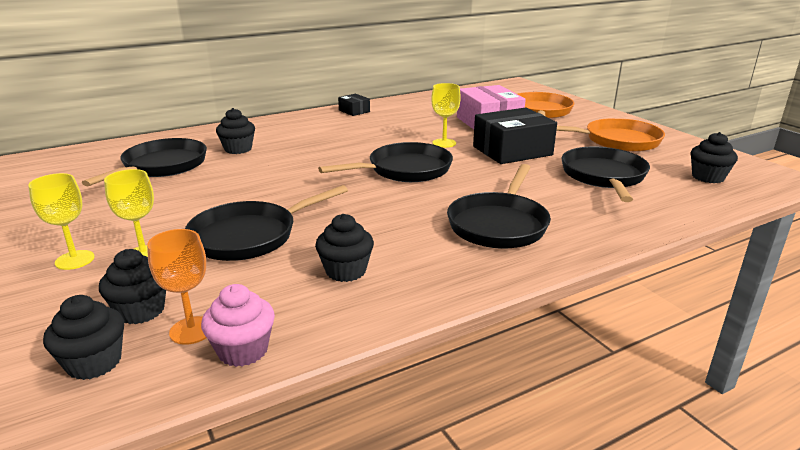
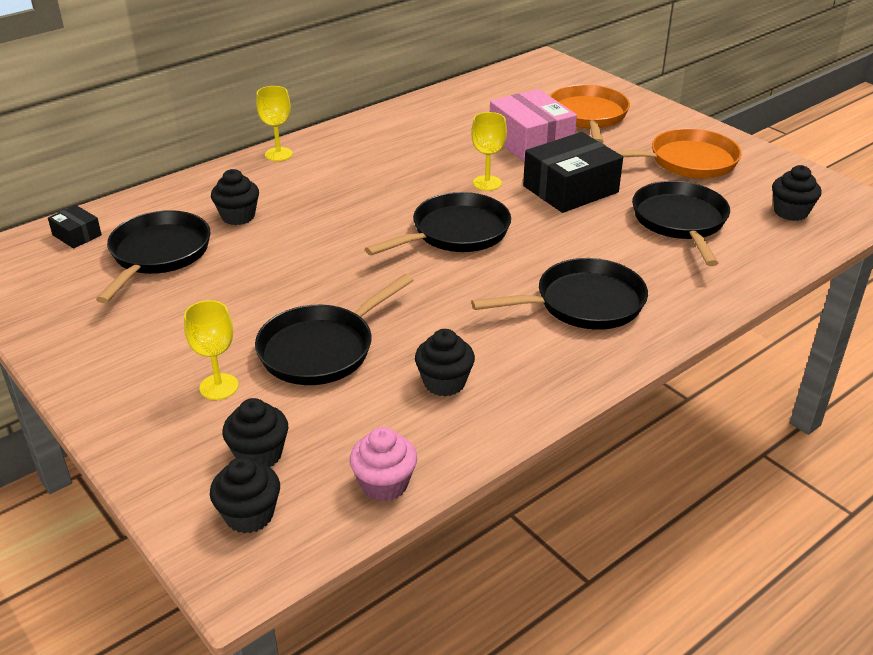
camera: 10 degrees left, 10 degrees up
yellow goblet [28,173,95,270] -> yellow goblet moved to [256,86,293,161]
orange goblet [147,229,207,345] -> none
black box [338,94,370,116] -> black box moved to [48,205,102,249]
black pan [447,164,551,249] -> black pan turned 120 degrees counterclockwise [471,258,648,330]

